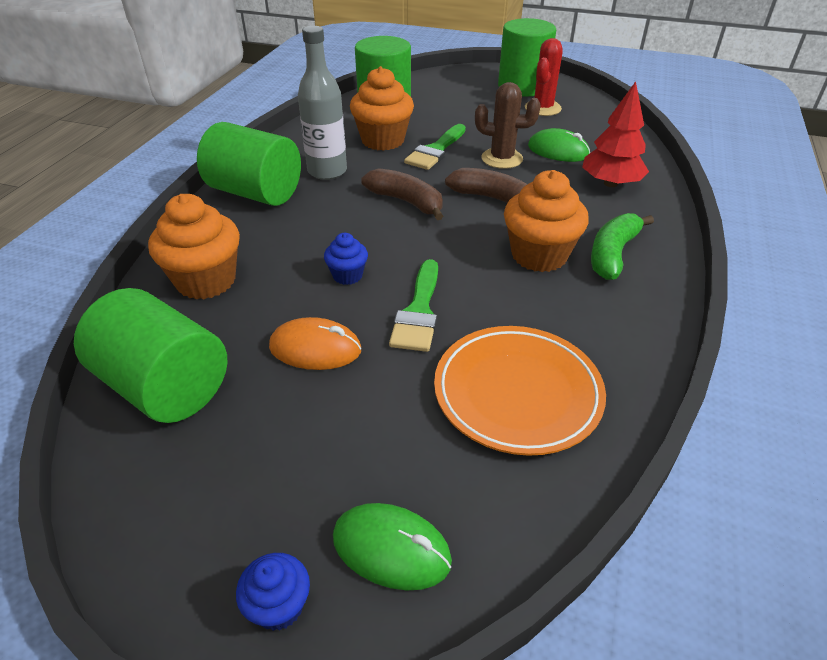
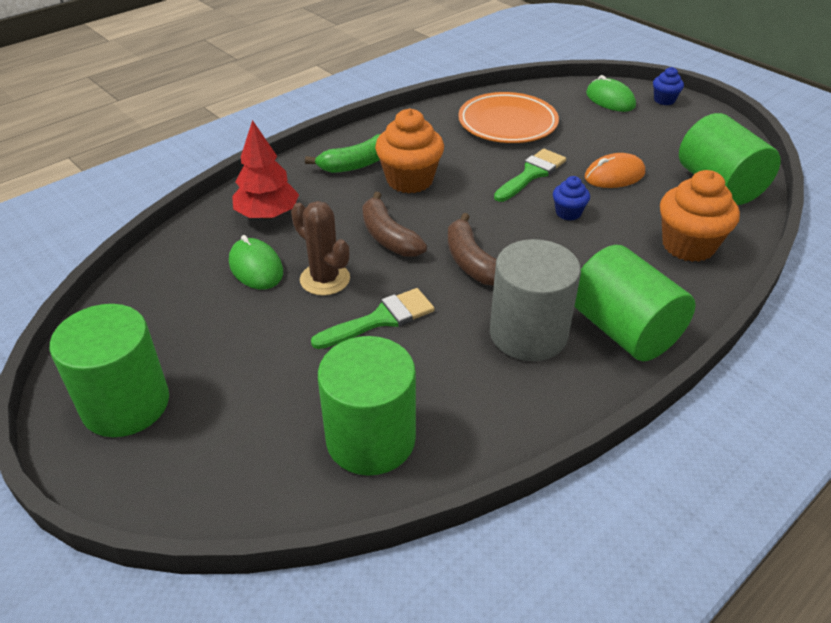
camera: 150 degrees left, 0 degrees up
orange mouse [269,317,362,370] -> orange mouse turned 60 degrees counterclockwise [585,153,645,188]
grey bottle [298,26,347,180] -> grey cylinder [490,239,581,361]
orange cupcake [350,66,414,151] -> none
red cactus [525,38,563,116] -> none

